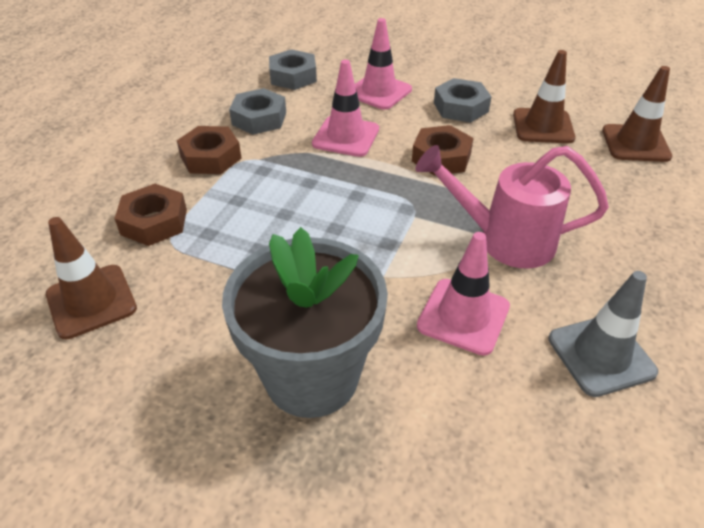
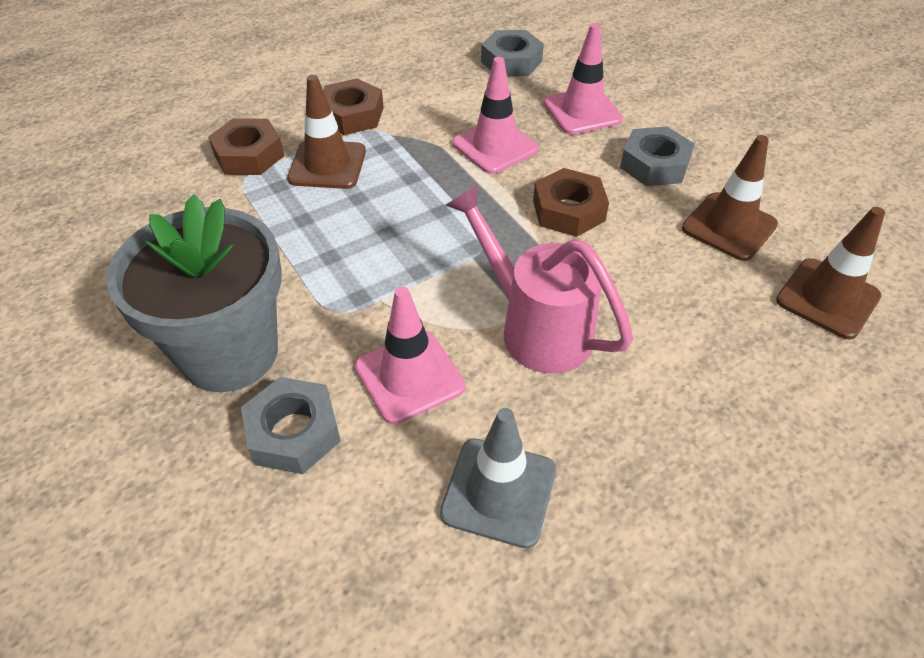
camera: 35 degrees right, 5 degrees up
brown traffic cone [46,217,137,339] -> brown traffic cone moved to [287,75,366,189]
grey nut [229,88,286,135] -> grey nut moved to [241,377,341,474]

